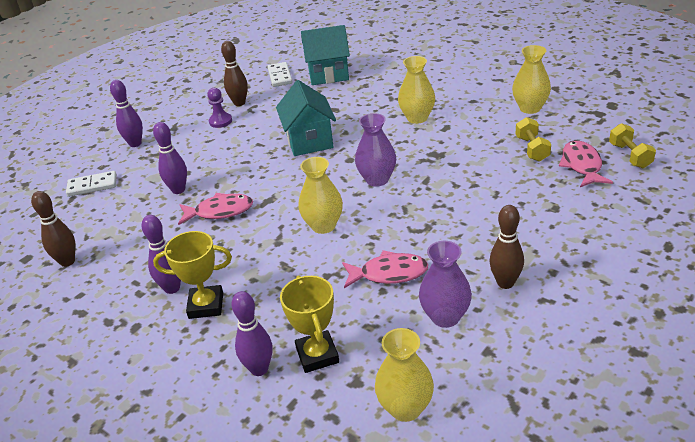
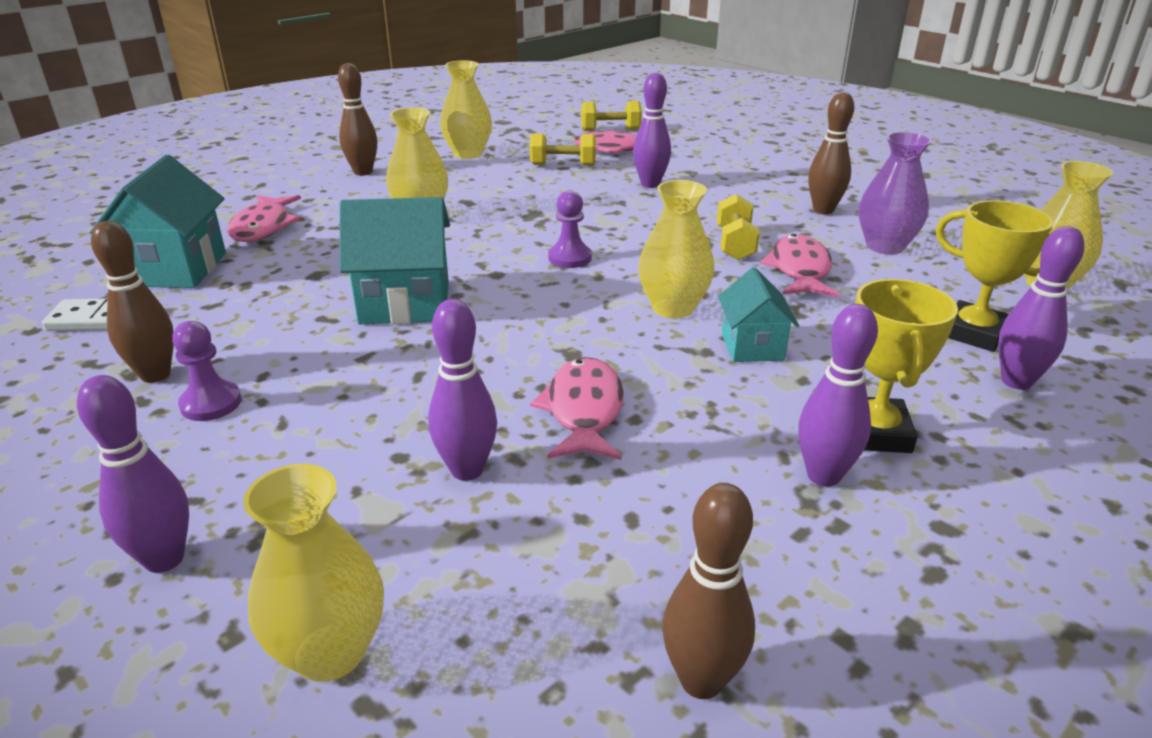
camera: 85 degrees left, 5 degrees down
white domino [66,171,117,197] -> yellow vase [243,464,384,682]
yellow trophy [280,276,339,373] -> yellow trophy turned 45 degrees clockwise [935,200,1055,352]
purple vase [355,113,396,187] -> purple pawn [548,190,592,268]
none -> pink fish [227,195,301,242]
none -> brown bowling pin [338,63,377,176]
none -> purple bowling pin [633,72,671,188]
none -> yellow dumbbell [717,194,760,260]
none -> turquoise house [718,267,799,362]

